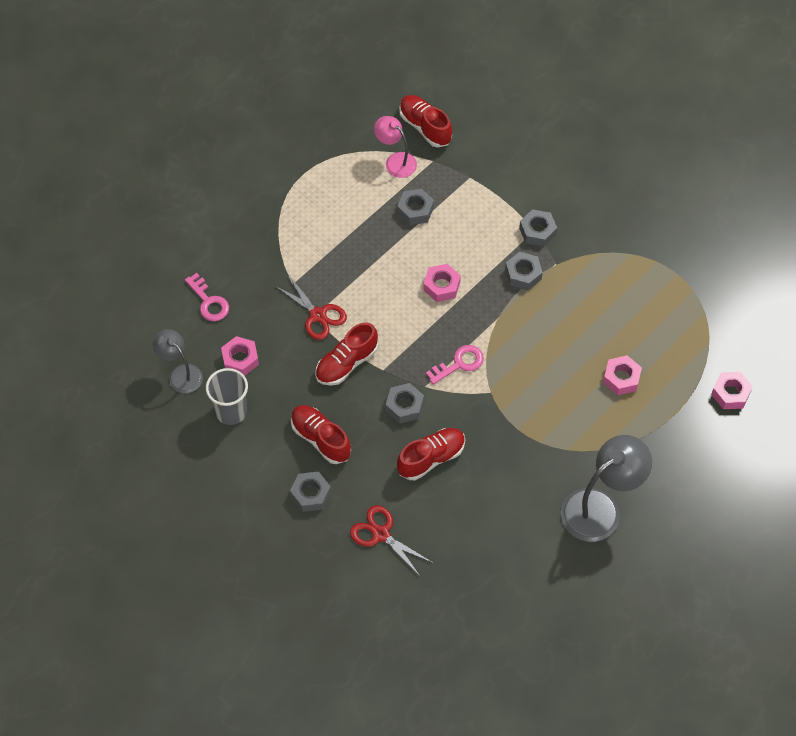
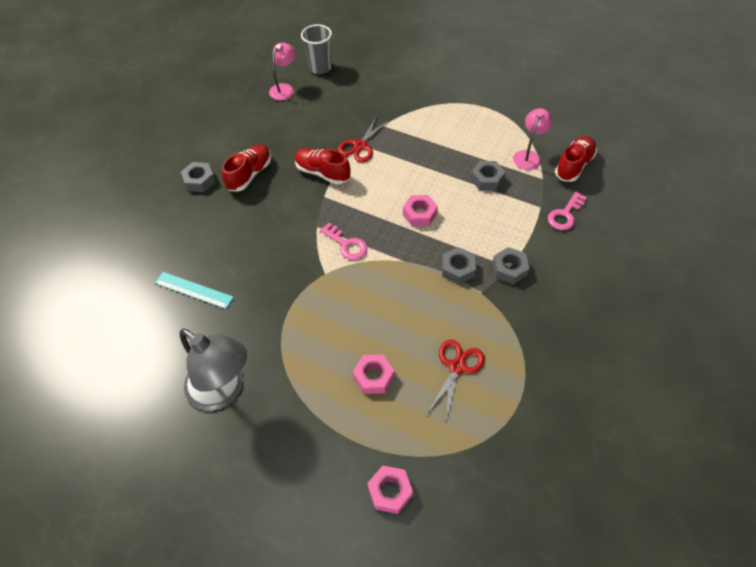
camera: 75 degrees right, 5 degrees down
grey lamp [153,329,203,393] -> pink lamp [269,43,296,100]
pink key [185,273,229,321] -> pink key moved to [548,192,587,230]
grey cup [206,368,248,425] -> grey cup moved to [301,24,332,74]
pink nut [221,336,259,376] -> none
red scissors [350,506,433,576] -> red scissors moved to [427,340,485,421]
grey nut [386,383,424,423] -> none
red shoe [397,428,465,480] -> none
none -> turquoise ruler [155,272,234,309]

